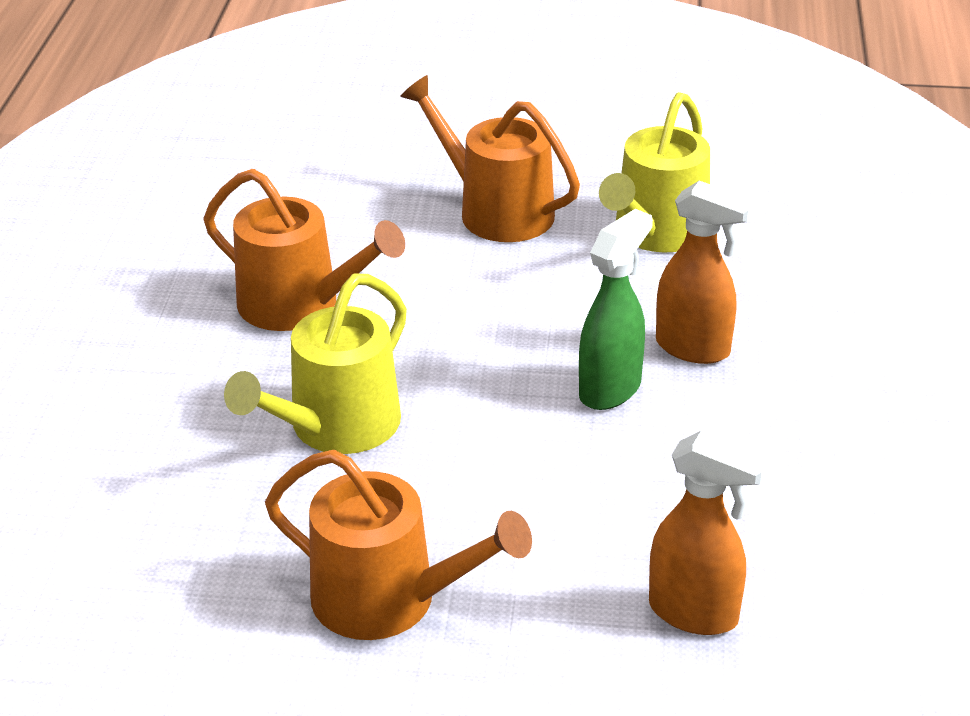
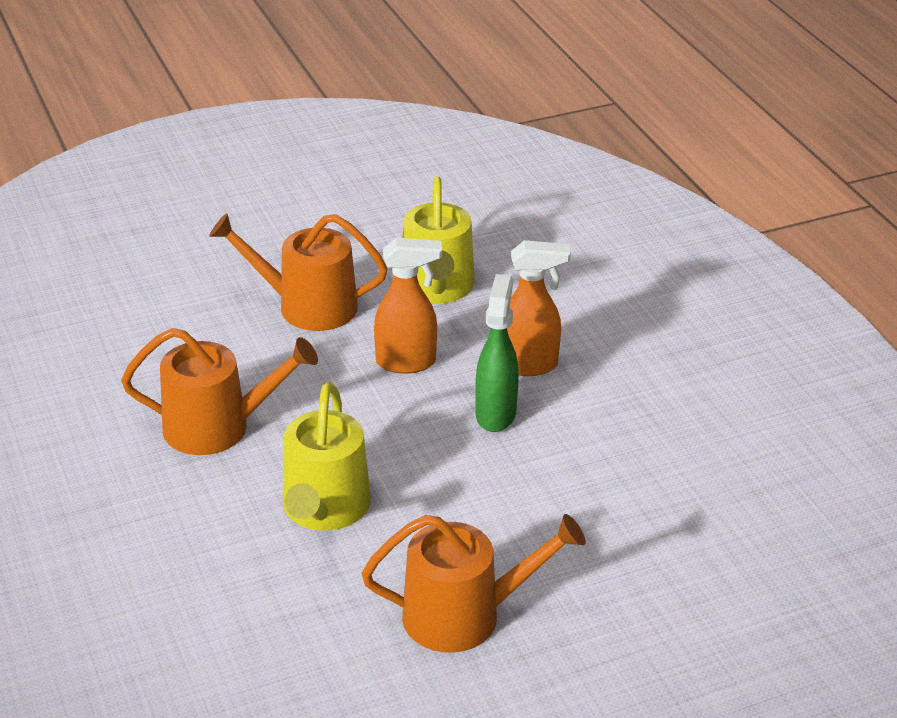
camera: 30 degrees left, 0 degrees up
orange spray bottle [649,431,769,635] -> orange spray bottle moved to [374,238,442,374]

